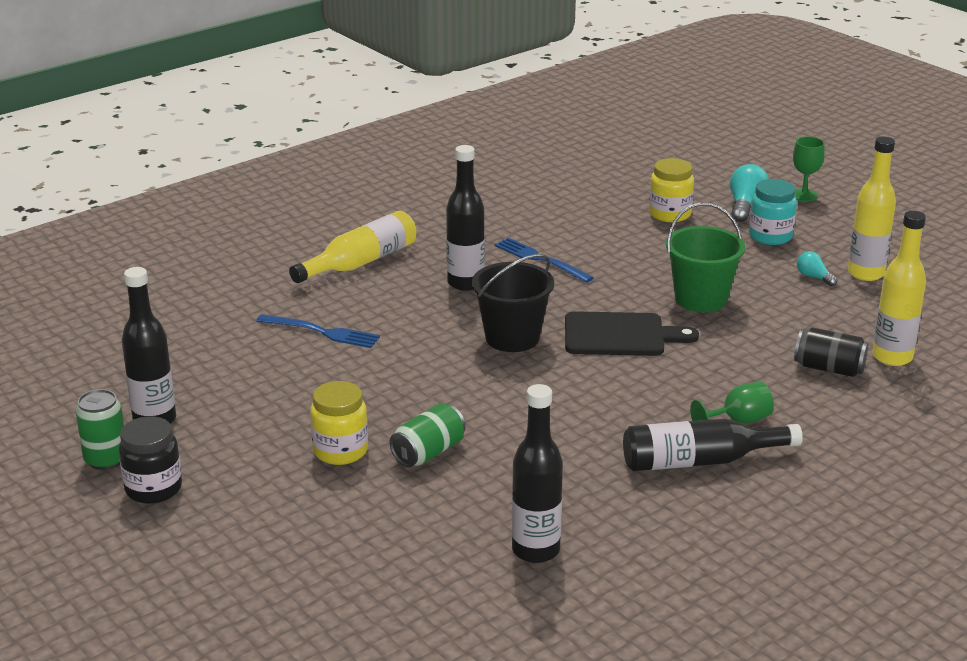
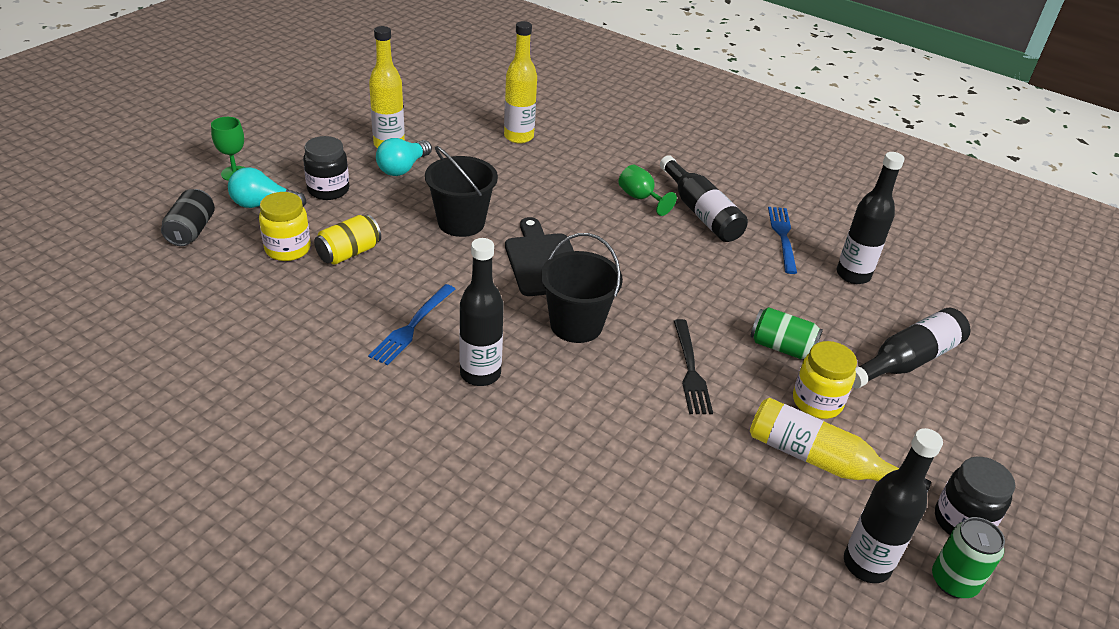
camera: 110 degrees left, 10 degrees up
blue fork [256,314,380,348] -> blue fork moved to [768,207,797,274]
yellow bottle [289,211,416,283] -> yellow bottle moved to [750,398,931,493]
green bucket [666,203,745,312] -> black bucket [425,146,498,237]
turquoise jar [749,179,797,245] -> black jar [303,136,349,200]
black can [794,327,868,377] -> black can moved to [161,189,215,246]
turquoise light bulb [797,251,837,286] -> turquoise light bulb [376,138,432,176], size x1.71
none -> yellow can [314,214,381,265]
none -> black fork [674,319,713,414]
none -> black bottle [852,308,970,389]

